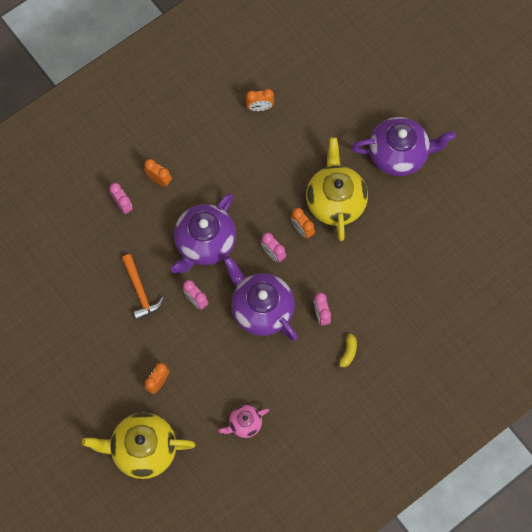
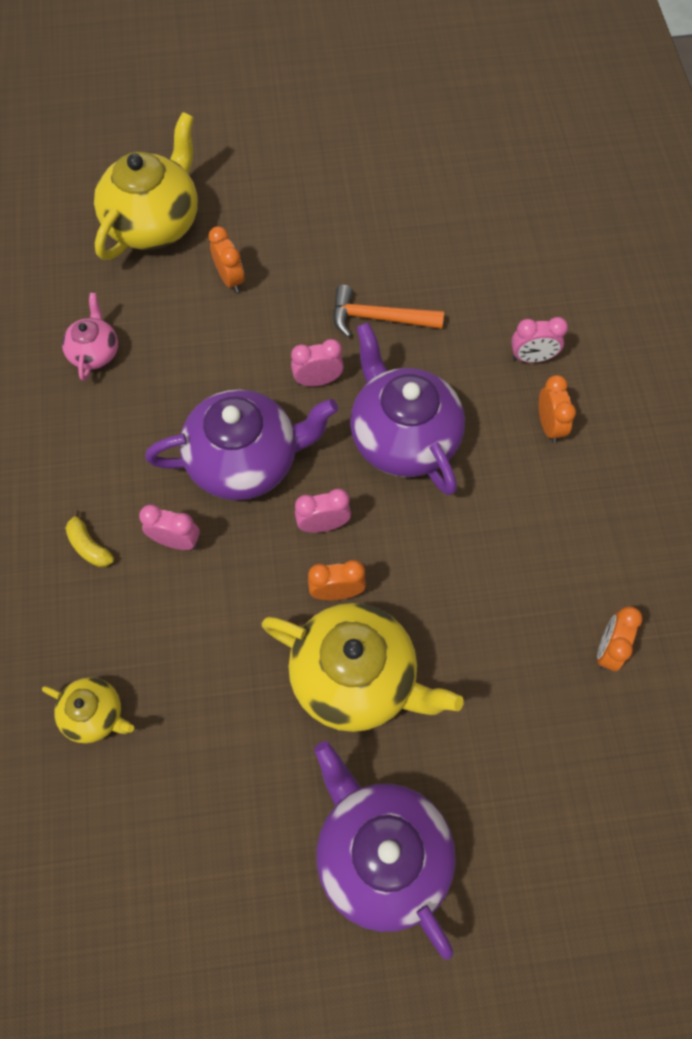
camera: 120 degrees right, 5 degrees down
orange clock [144,159,172,187] -> orange clock turned 75 degrees counterclockwise [539,375,576,443]
purple teapot [351,117,456,176] -> purple teapot turned 120 degrees clockwise [314,741,456,960]
none -> yellow teapot [42,677,134,743]

